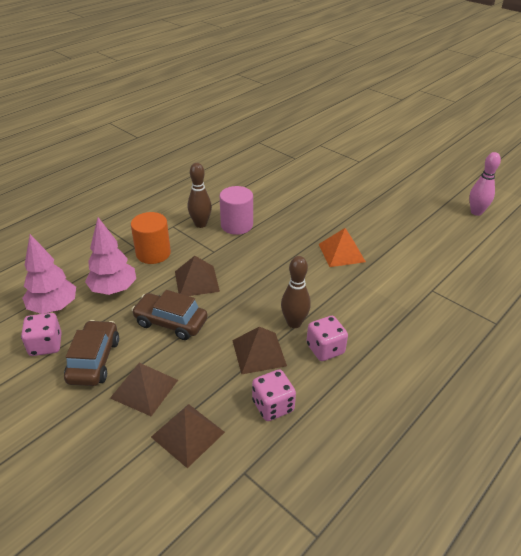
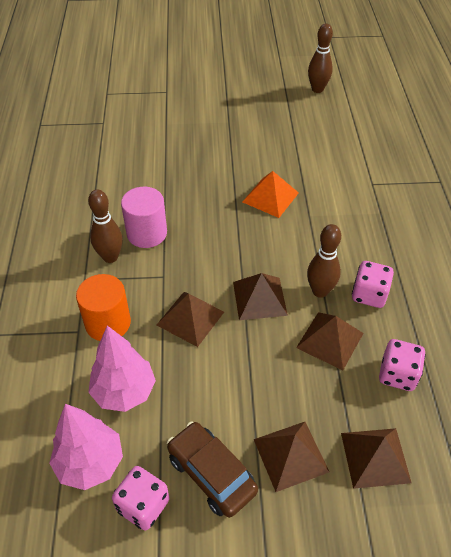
camera: 45 degrees left, 10 degrees up
brown car [132,290,208,340] -> none
pink bowling pin [469,152,501,216] -> brown bowling pin [308,23,333,93]
none -> brown pyramid [233,273,288,320]

